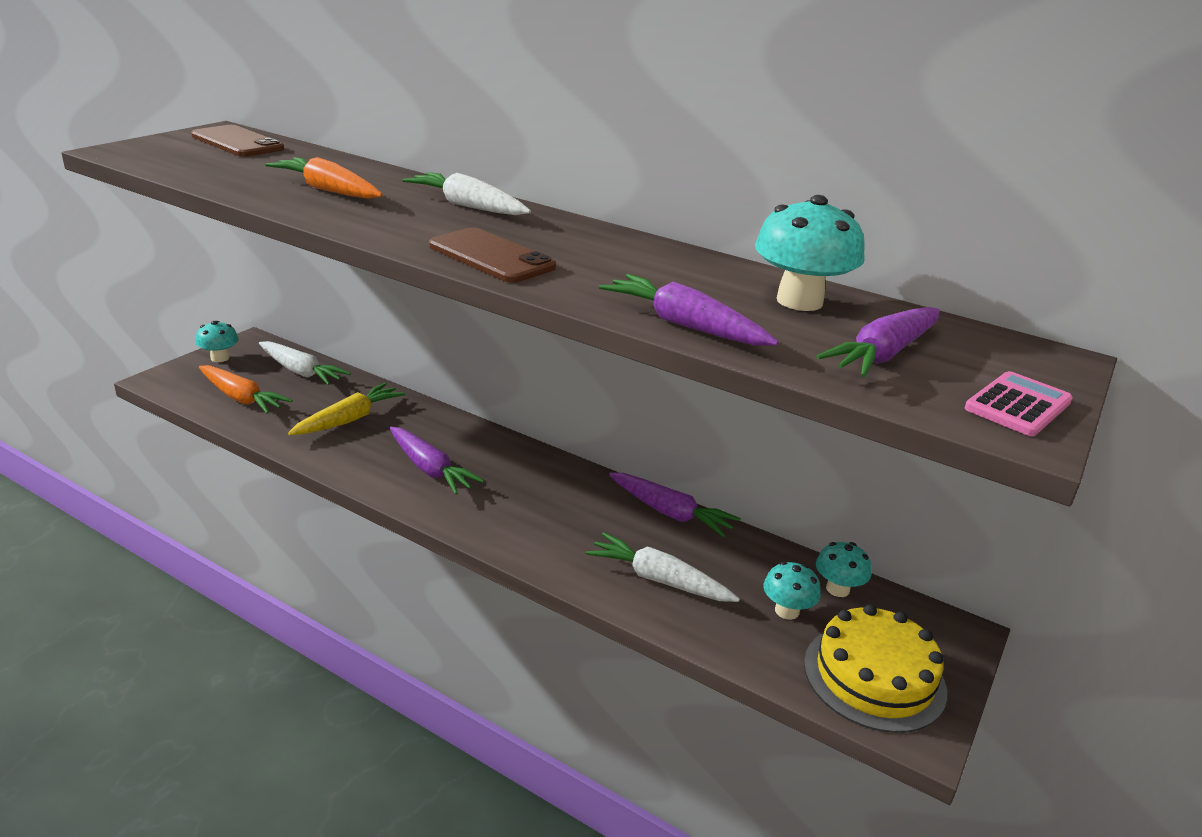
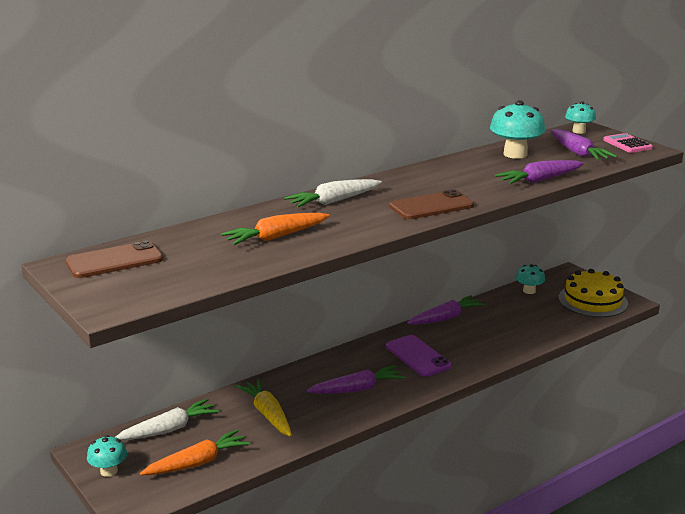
camera: 65 degrees left, 5 degrees down
white carrot [586,532,740,602] -> none
turquoise mushroom [763,561,821,620] -> turquoise mushroom moved to [565,101,596,134]
none -> purple phone [386,335,452,377]

